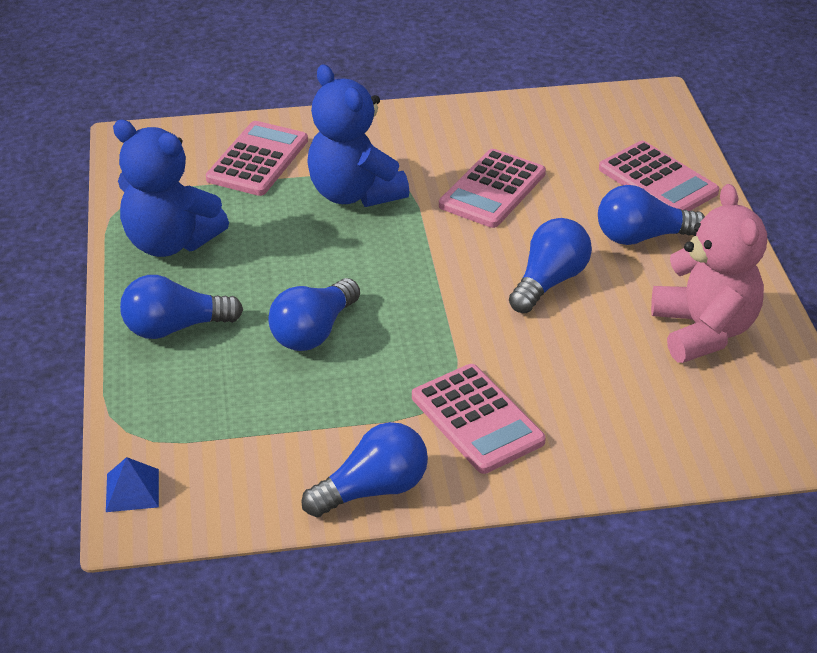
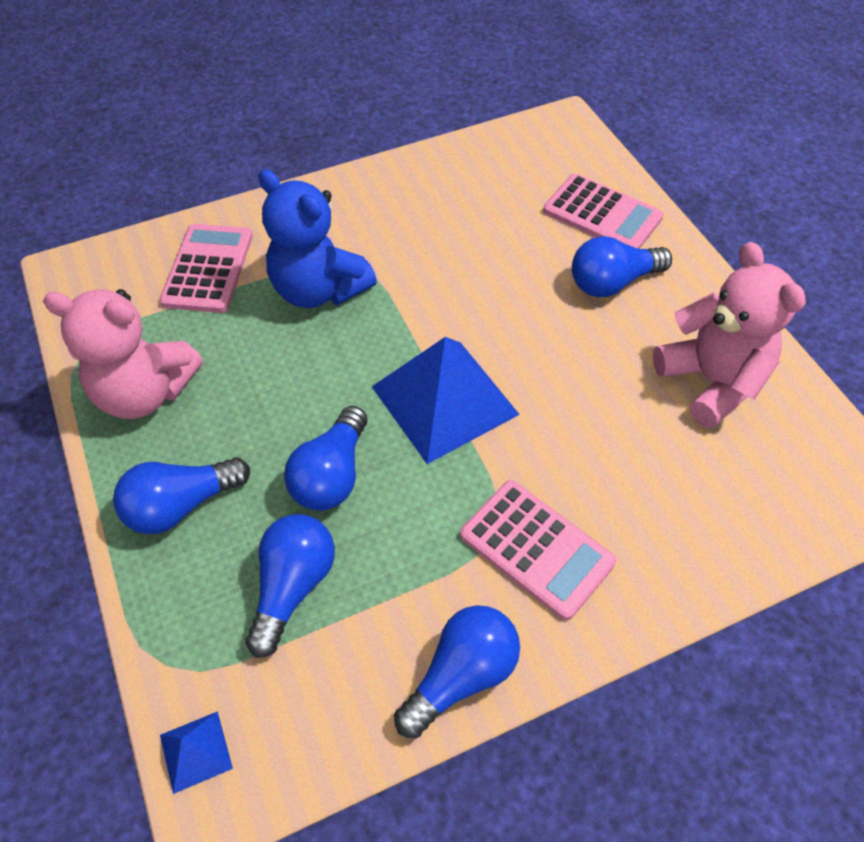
camera: 15 degrees left, 15 degrees up
blue teddy bear [113,120,229,257] -> pink teddy bear [43,289,203,419]
pink calculator [439,149,546,228] -> none
blue light bulb [509,218,592,313] -> blue light bulb moved to [245,514,335,658]
none -> blue pyramid [372,337,520,464]

